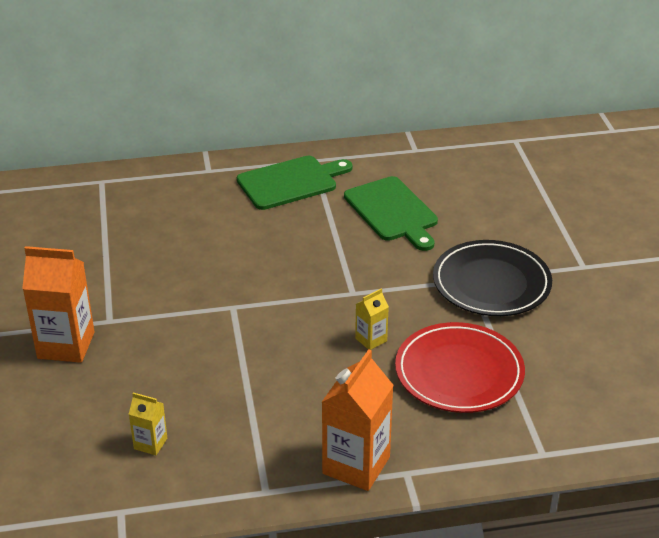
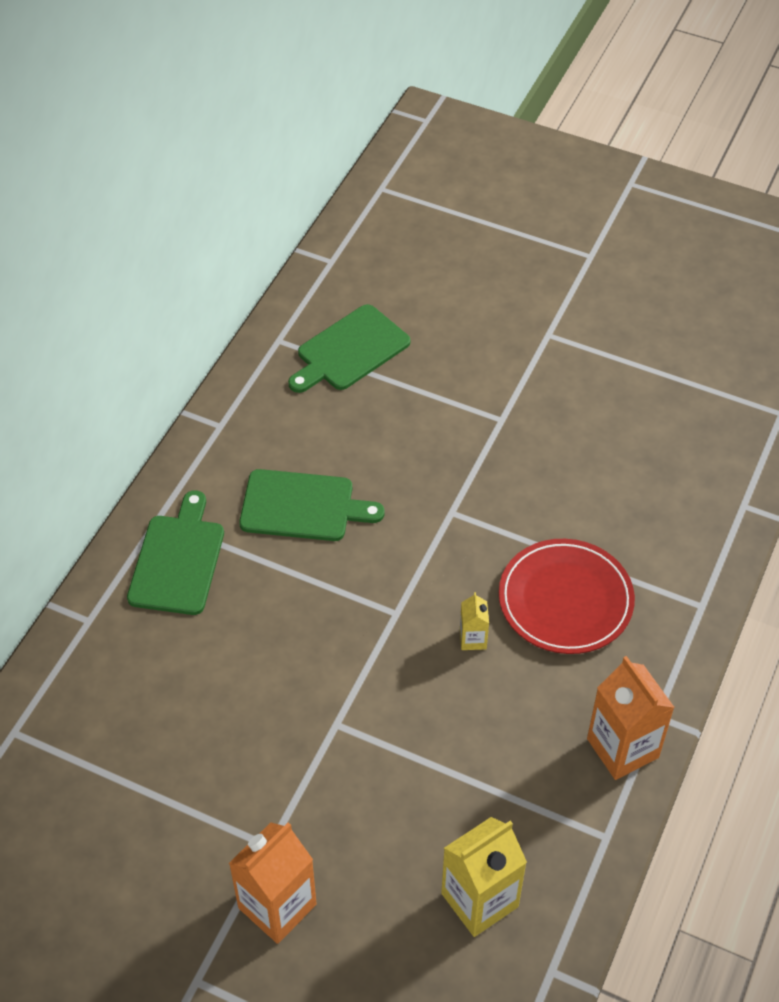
camera: 55 degrees left, 15 degrees up
yellow carton [129,392,167,455] -> yellow carton [441,817,527,937], size x2.00
black plate [433,240,552,316] -> none
none -> green cutting board [288,304,410,393]

